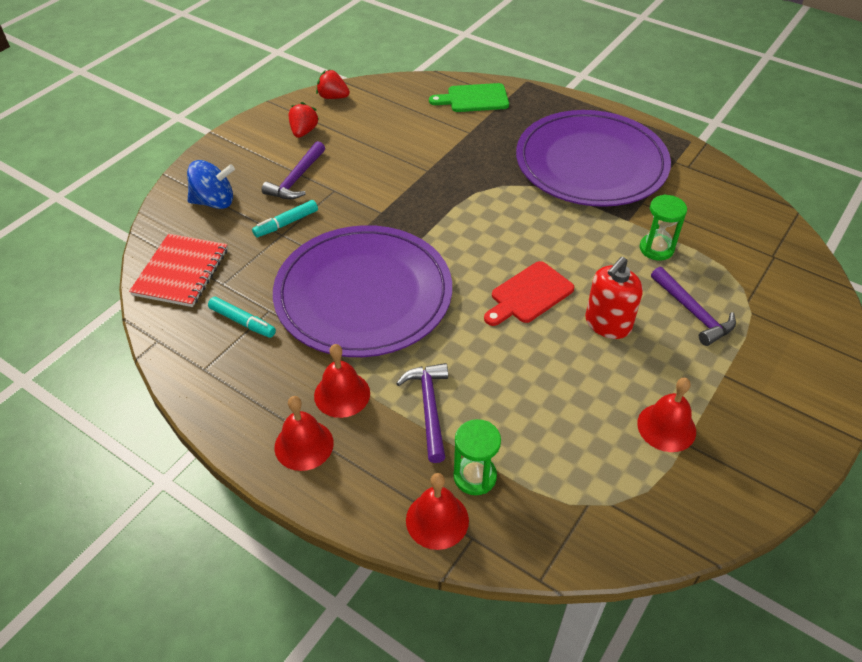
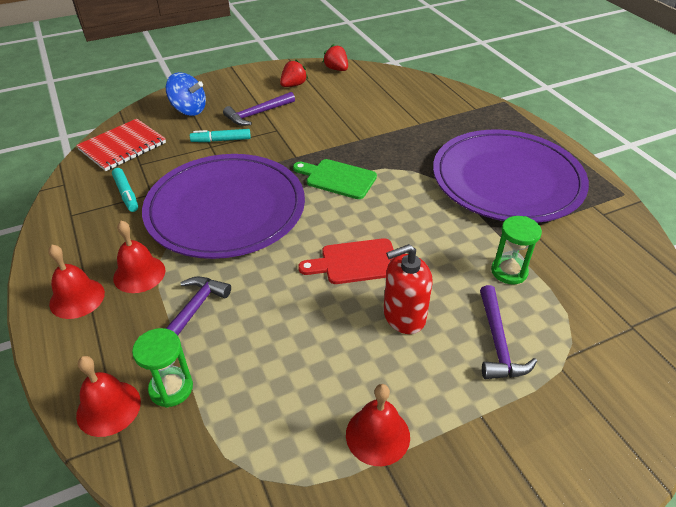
camera: 30 degrees right, 5 degrees down
green cutting board [429,83,509,112] -> green cutting board moved to [293,159,377,199]

